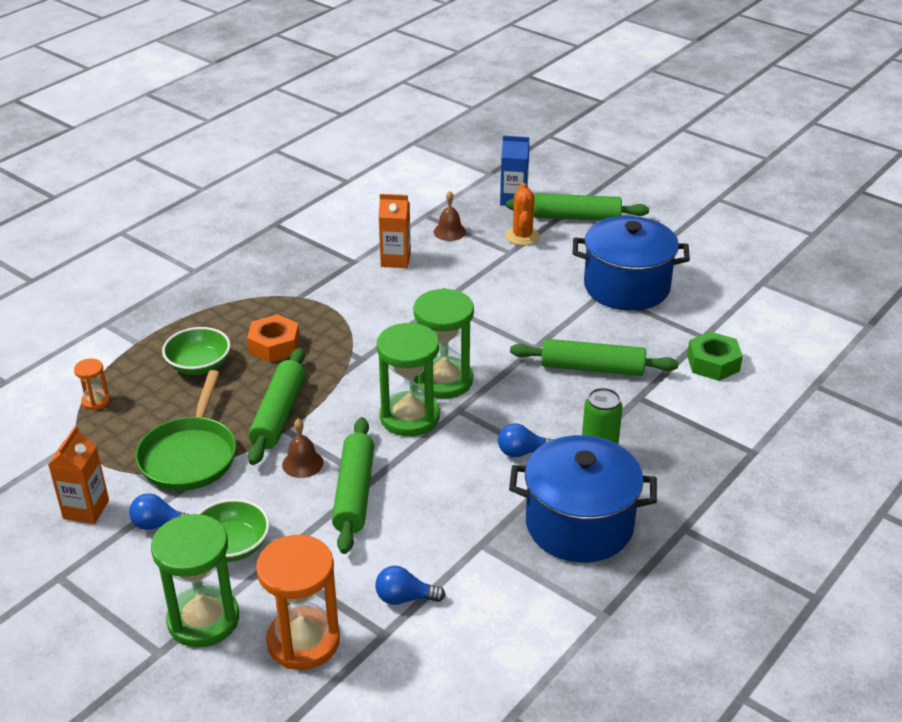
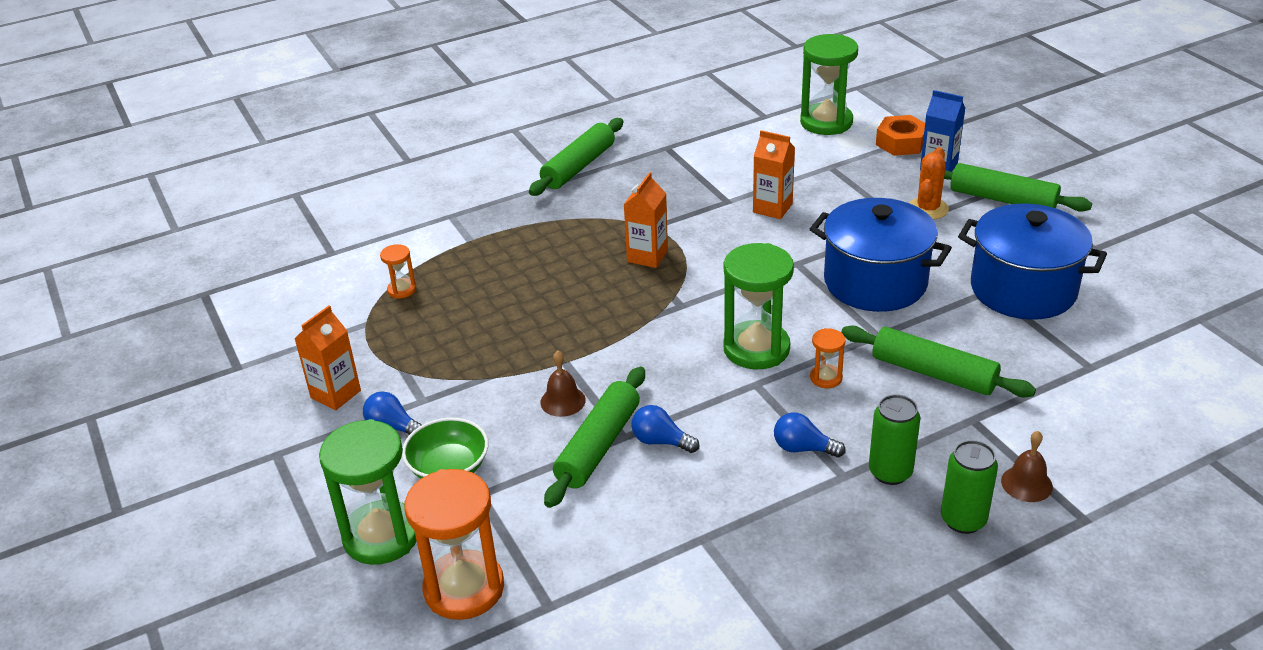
camera: 25 degrees right, 0 degrees up
green pan [135,370,236,491] -> none
green bowl [162,327,231,375] -> none
orange nut [247,314,300,362] -> orange nut moved to [876,115,925,156]
green rolling pin [248,348,305,465] -> green rolling pin moved to [529,118,623,196]
blue light bulb [375,566,446,605] -> blue light bulb moved to [631,405,699,453]
green hourglass [377,322,440,436] -> green hourglass moved to [800,34,858,135]
brown bell [434,191,466,241] -> brown bell moved to [1001,431,1053,502]
blue pot [509,435,657,563] -> blue pot moved to [810,198,952,312]
green nut [687,331,743,381] -> none
none -> orange carton [624,172,668,268]
none -> orange hourglass [810,328,846,388]
none -> green can [941,440,998,534]

